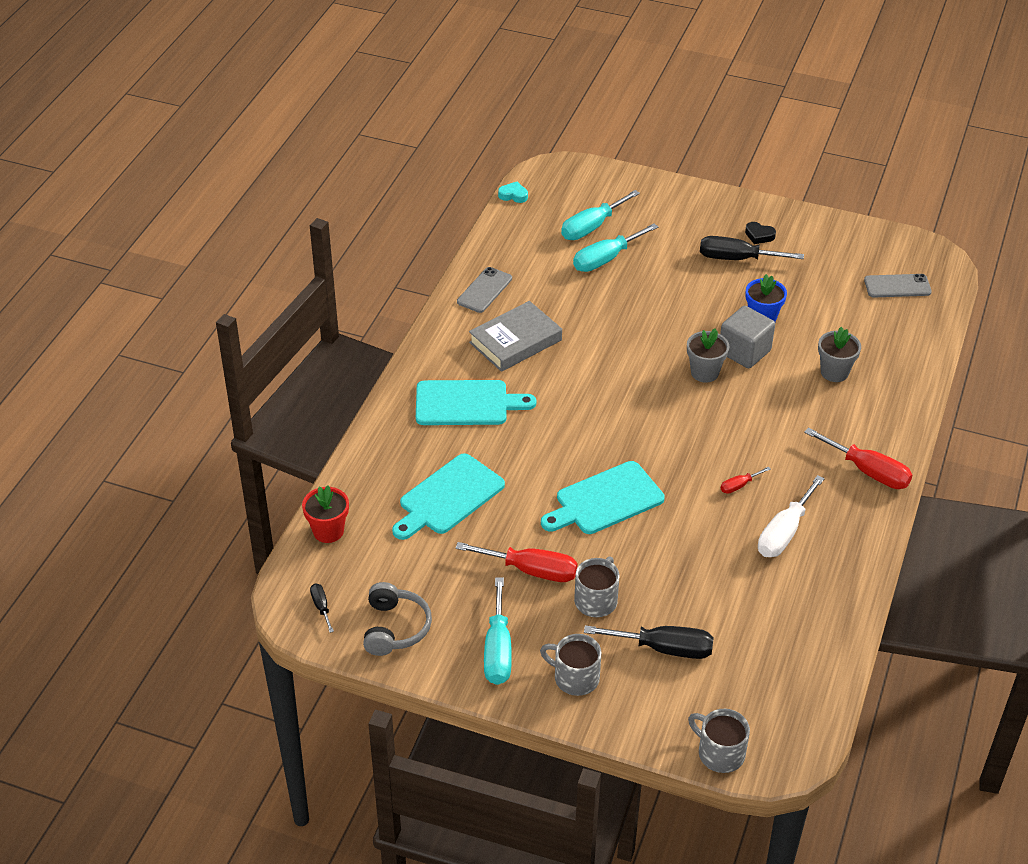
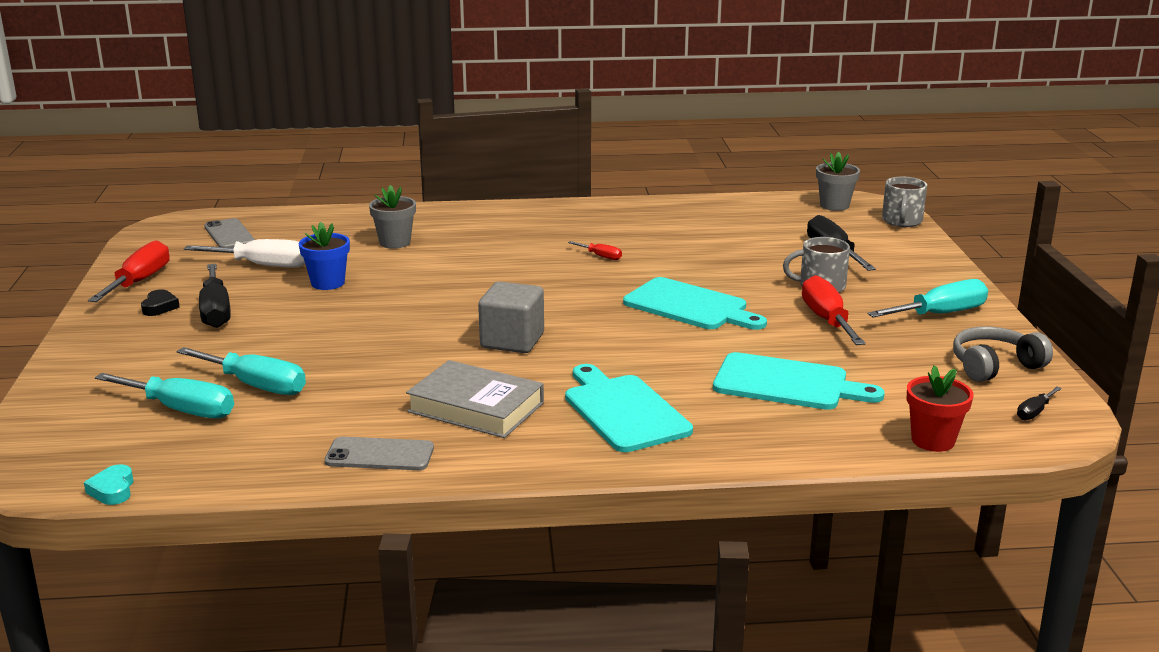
camera: 115 degrees left, 20 degrees down
grey mug [540,634,602,696] -> none
grey flower pot [687,328,729,383] -> grey flower pot moved to [816,152,860,211]
grey cube [720,306,775,368] -> grey cube moved to [478,281,544,353]
white screwdriver [758,475,825,557] -> white screwdriver moved to [184,239,305,268]
red screwdriver [804,427,912,489] -> red screwdriver moved to [88,240,170,302]

